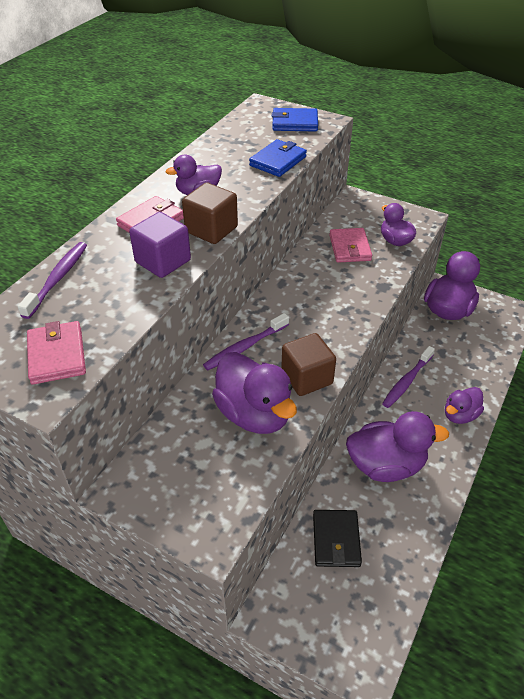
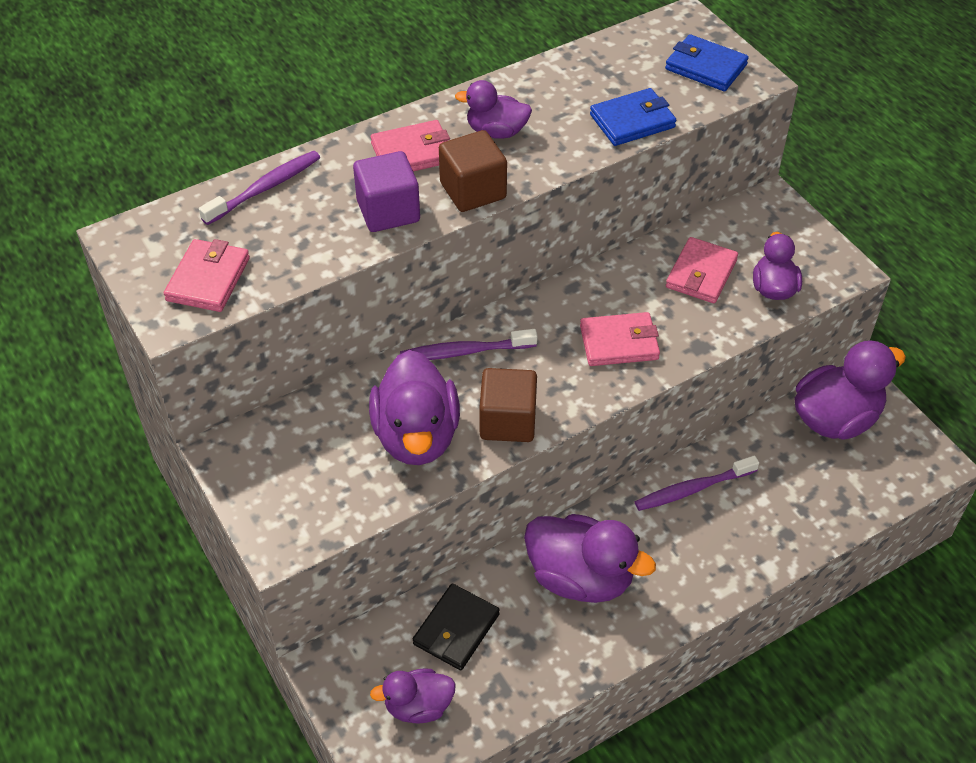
camera: 30 degrees right, 5 degrees up
purple duck [445,387,484,424] -> purple duck moved to [370,669,456,724]
none -> pink wallet [580,312,660,366]

